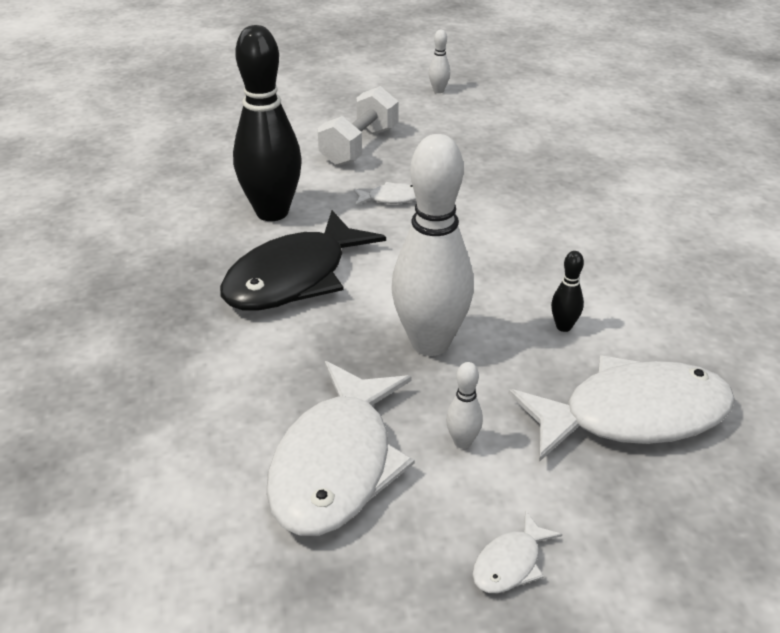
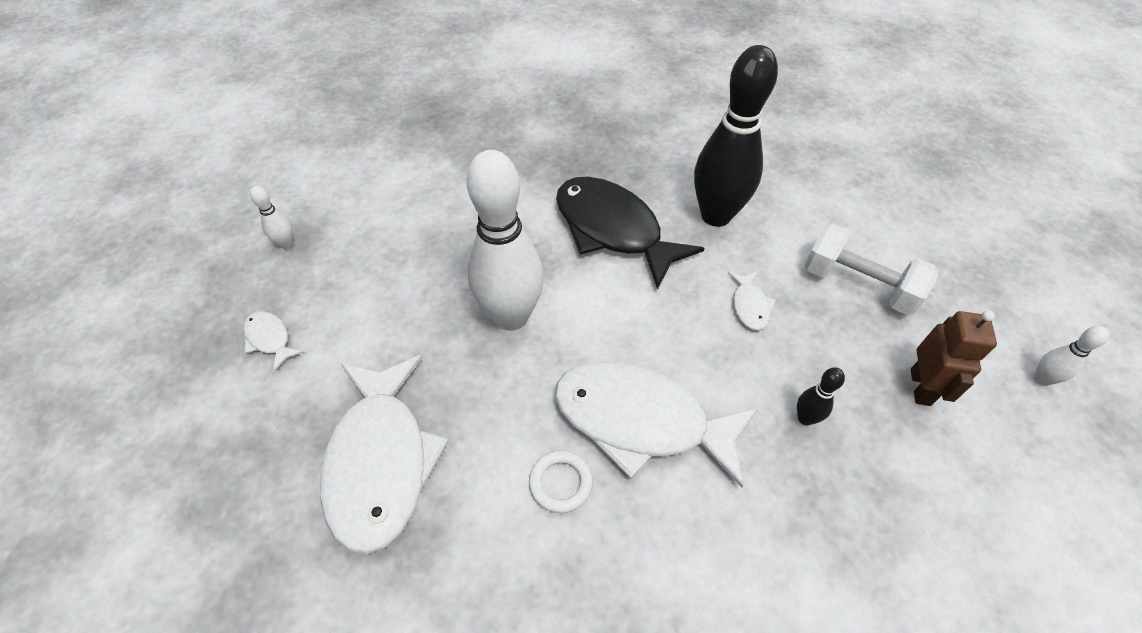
camera: 95 degrees right, 15 degrees up
white fish [266,361,415,536] -> white fish moved to [555,361,758,488]
white bowling pin [446,362,483,449] -> white bowling pin moved to [250,186,293,249]
black bowling pin [551,251,584,332] -> black bowling pin moved to [797,367,845,425]
none -> white ring [529,450,593,513]
none -> brown robot [911,310,997,406]

